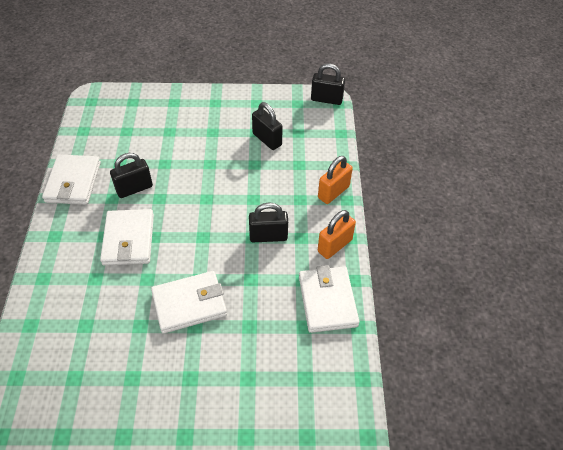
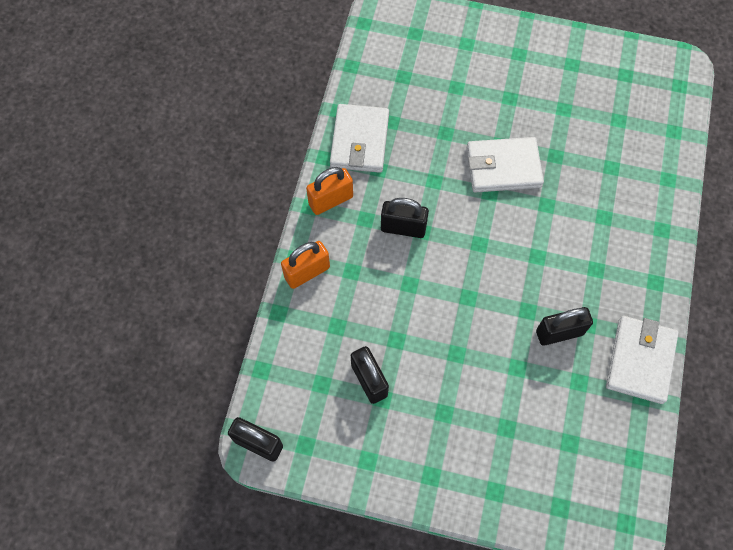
camera: 165 degrees left, 15 degrees up
white wallet [100,209,154,266] -> none

